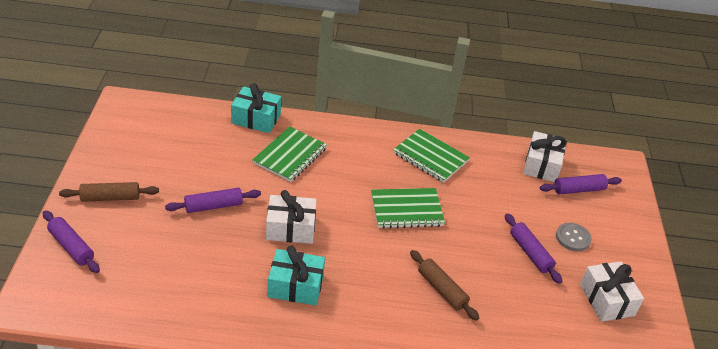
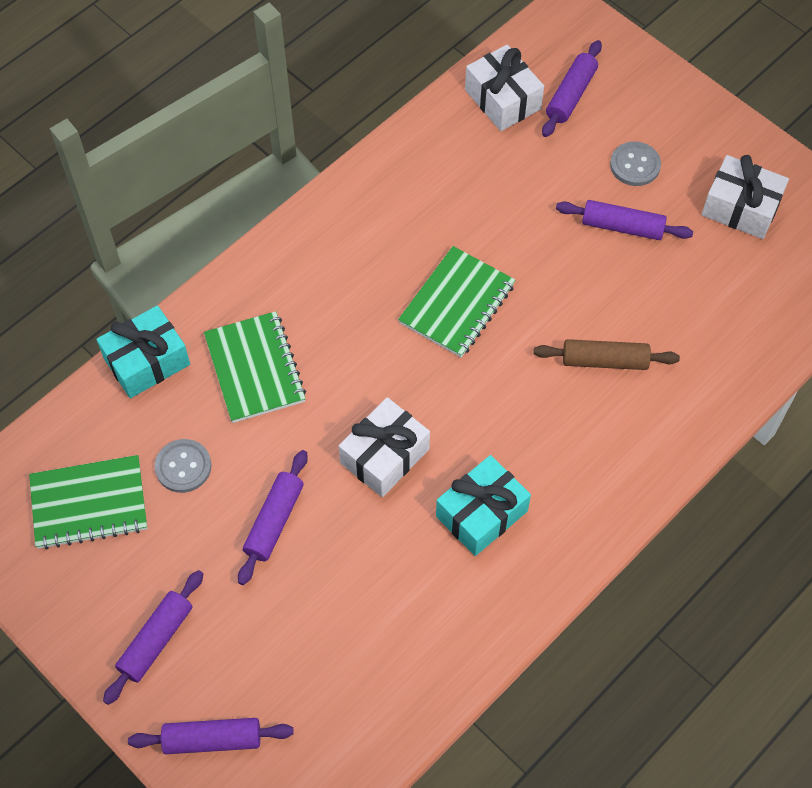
camera: 45 degrees left, 20 degrees up
brown rolling pin [59,182,159,202] -> purple rolling pin [103,570,203,705]
green notebook [393,129,470,183] -> green notebook moved to [29,455,147,549]
none -> grey button [155,439,212,493]

